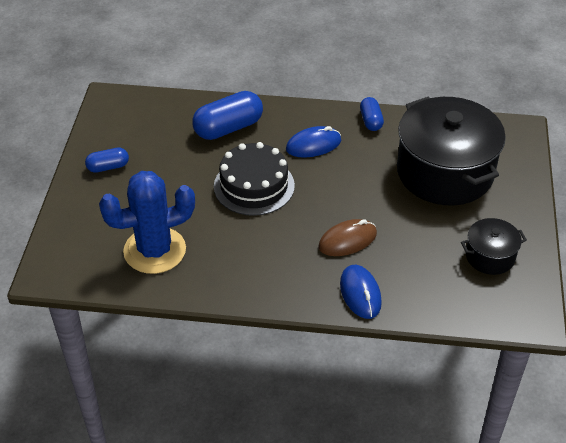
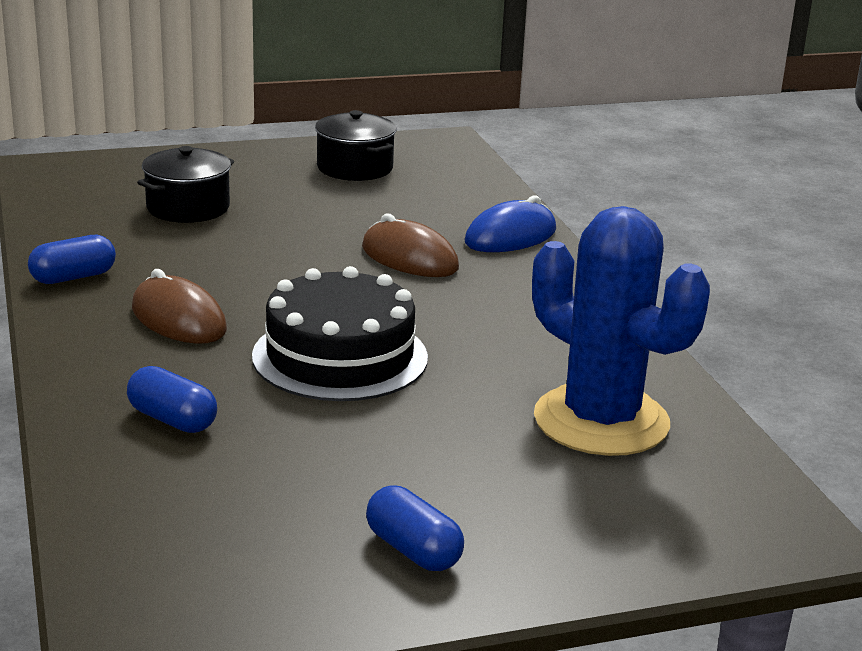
camera: 115 degrees left, 20 degrees down
blue capsule [192,91,263,140] -> blue capsule [127,366,217,433], size x0.56
blue mouse [286,126,341,158] -> brown mouse [132,269,227,344]
black pot [397,96,506,205] -> black pot [137,146,234,223], size x0.47

